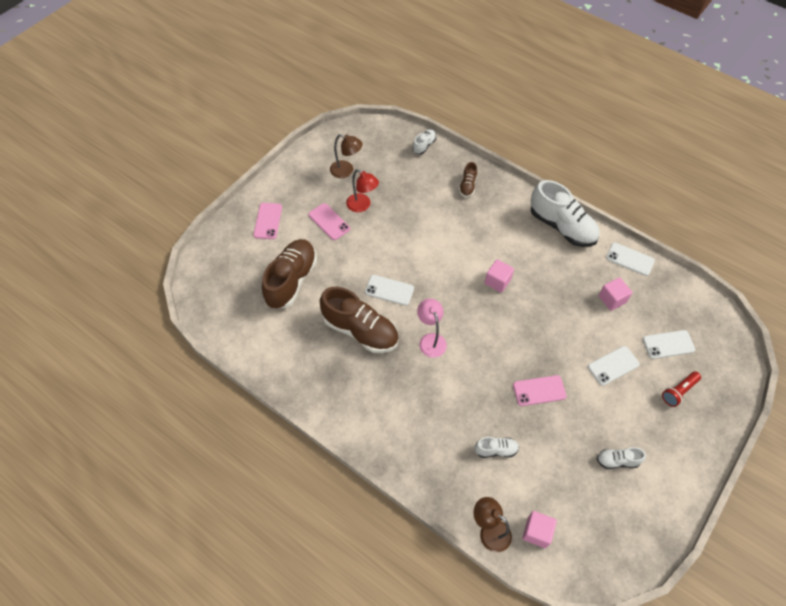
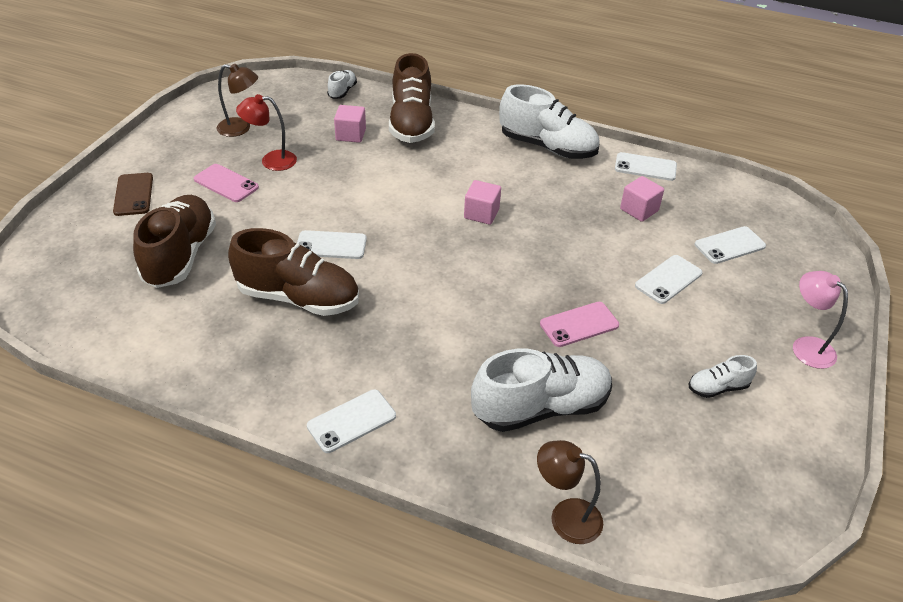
camera: 15 degrees left, 15 degrees down
pink phone [253,203,282,239] -> brown phone [113,173,153,216]
red lamp [346,169,379,212] -> red lamp turned 150 degrees clockwise [236,94,297,171]
pink lamp [417,299,447,357] -> pink lamp moved to [793,271,848,369]
brown shoe [459,162,477,197] -> brown shoe [389,53,435,143], size x2.11
white shoe [474,437,519,458] -> white shoe [471,349,612,432], size x2.11
pink cube [522,511,557,548] -> pink cube moved to [334,105,366,143]
red flashlight [662,372,701,407] -> none
none -> white phone [307,389,396,453]

